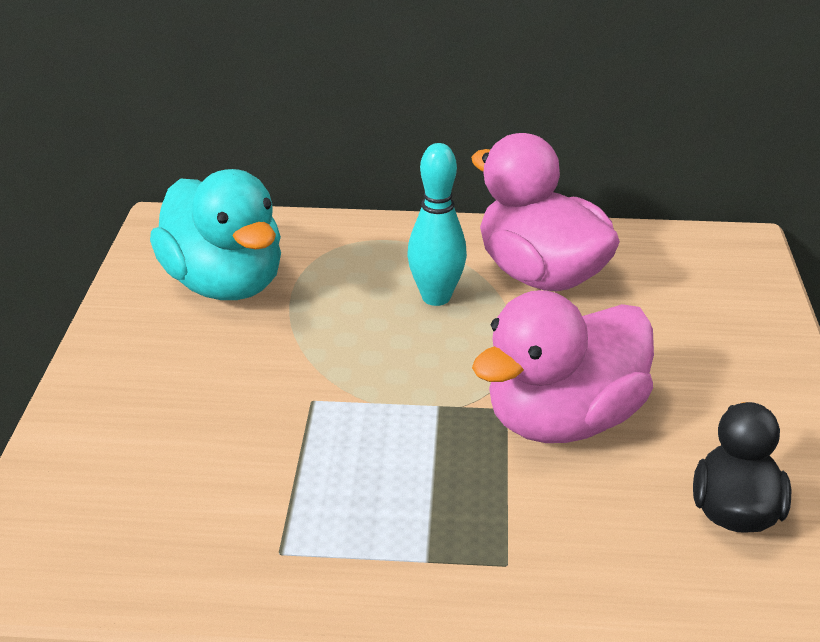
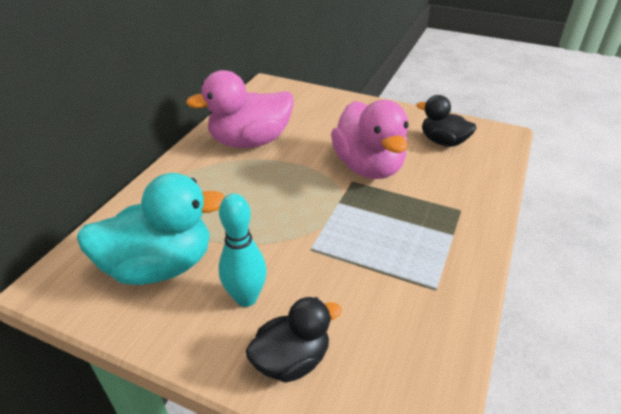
camera: 70 degrees left, 5 degrees up
turquoise bowling pin [407,143,467,306] -> turquoise bowling pin moved to [219,194,267,307]
none -> black duck [246,297,342,383]

